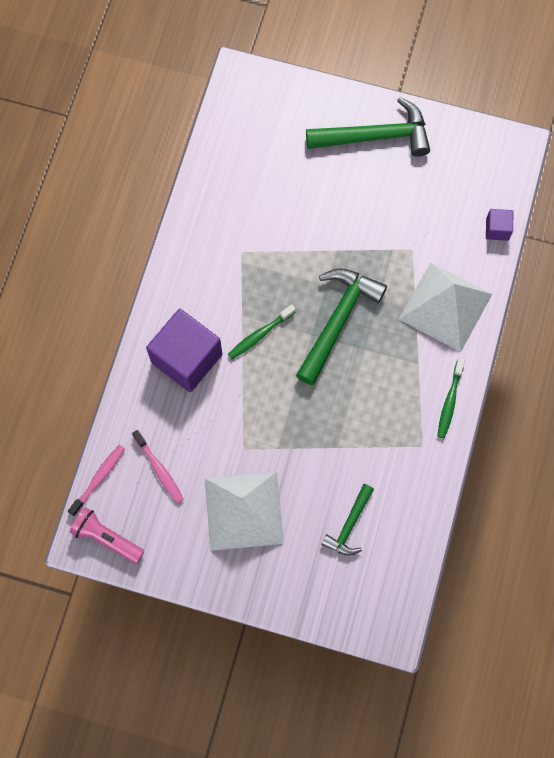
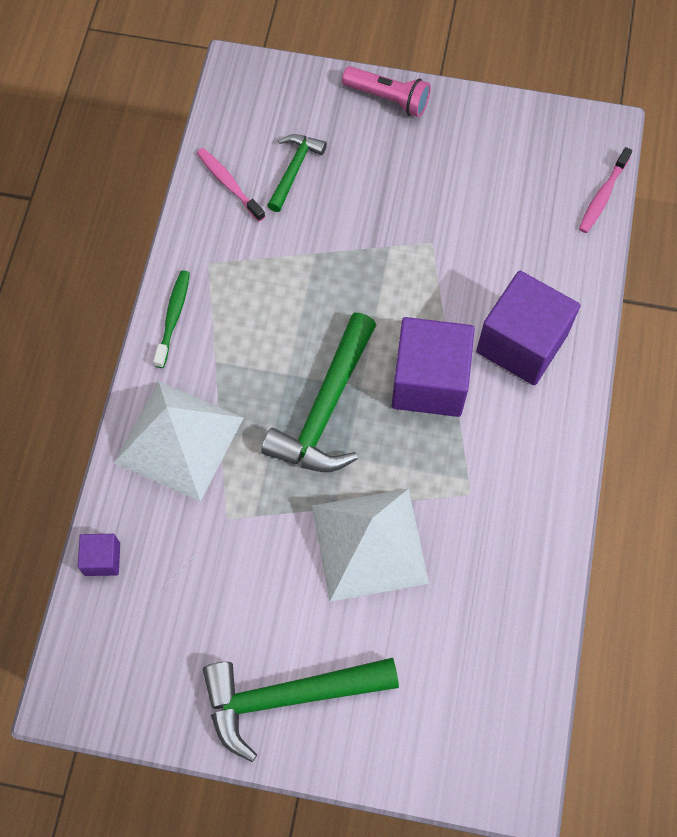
camera: 175 degrees right, 5 degrees down
pink flashlight [70,507,145,564] -> pink flashlight moved to [342,66,431,117]
pink toothbrush [132,430,184,503] -> pink toothbrush moved to [197,148,266,222]
white pyramid [205,472,284,551] -> white pyramid moved to [312,489,429,602]
green toothbrush [228,304,296,359] -> purple cube [392,317,475,417]

